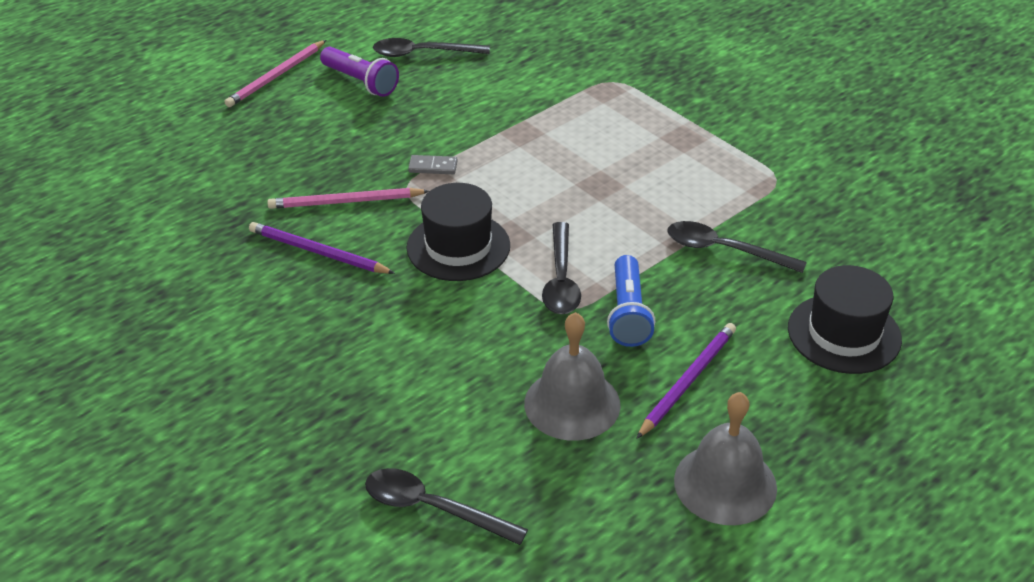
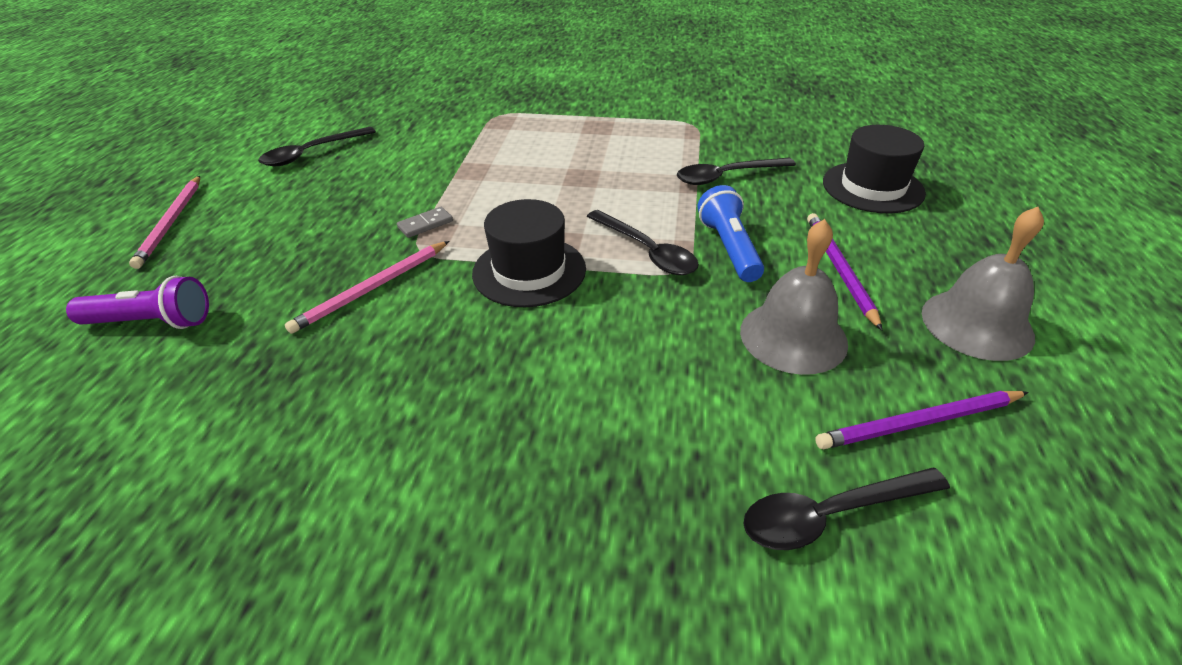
camera: 40 degrees left, 0 degrees up
purple pencil [249,222,395,274] -> purple pencil moved to [815,391,1029,449]
purple flashlight [320,47,399,97] -> purple flashlight moved to [66,276,209,329]
blue flashlight [607,255,655,347] -> blue flashlight turned 150 degrees counterclockwise [698,185,764,282]

